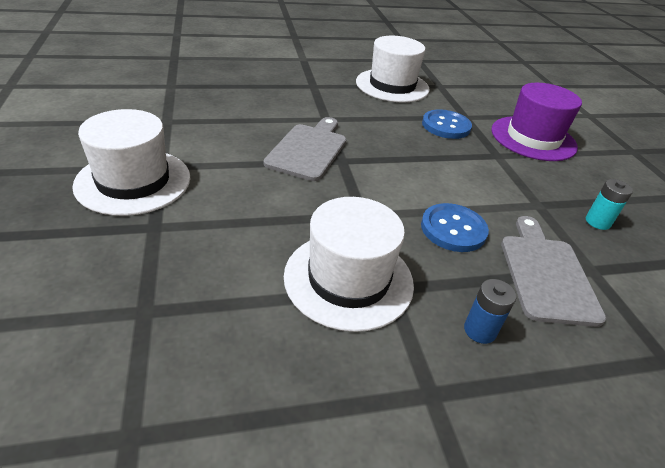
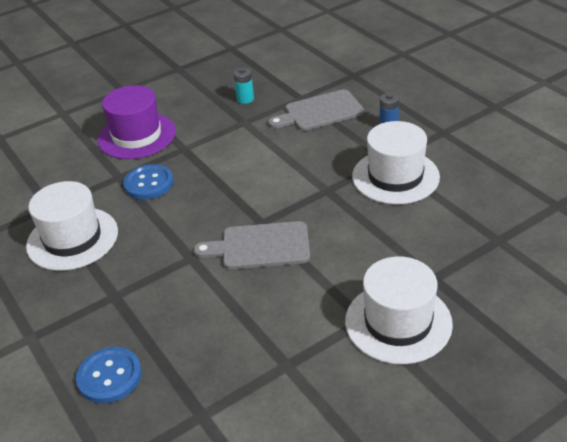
camera: 105 degrees left, 0 degrees up
blue button [421,203,489,252] -> blue button moved to [76,347,142,403]

